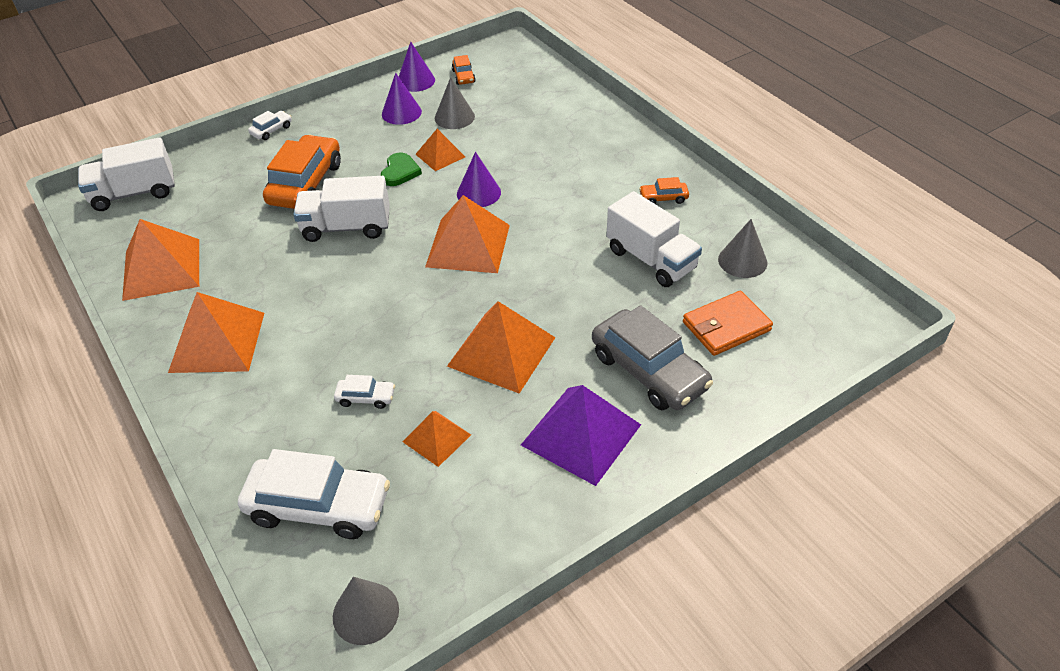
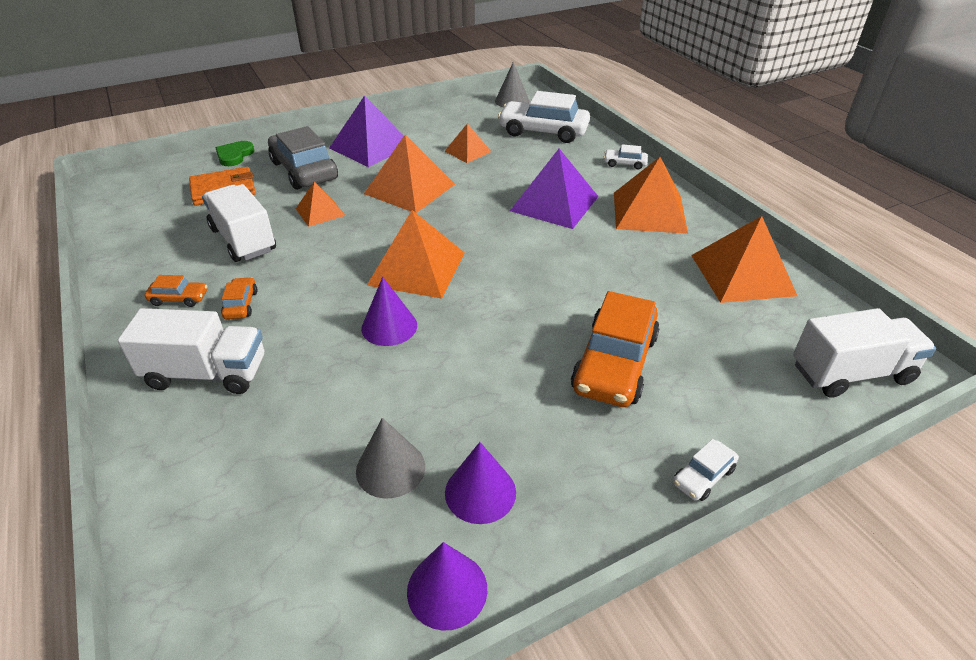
camera: 175 degrees left, 5 degrees down
white truck [293,176,390,242] -> white truck moved to [118,308,264,394]
white car [334,375,395,409] -> white car moved to [604,144,648,170]
green heart [381,153,422,186] -> green heart moved to [216,141,254,166]
orange pyramid [415,129,465,171] -> orange pyramid moved to [296,182,346,227]
orange car [452,55,476,85] -> orange car moved to [221,277,258,319]
grey cone [718,219,767,278] -> none
none -> purple pyramid [510,149,599,229]

